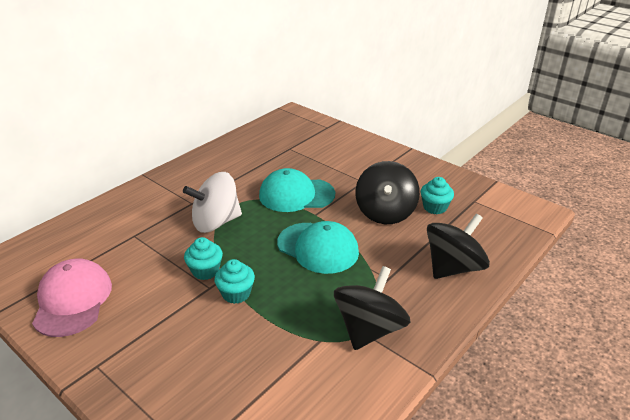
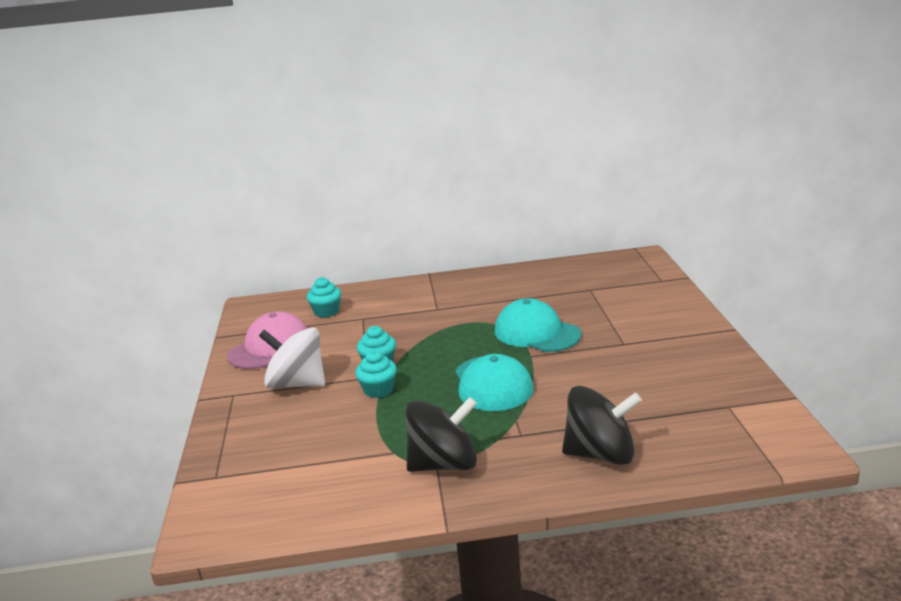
camera: 45 degrees right, 10 degrees down
white spinning top [183,172,242,233] -> white spinning top moved to [259,327,325,389]
black spinning top [355,161,420,224] -> none
turquoise cupcake [421,177,454,214] -> turquoise cupcake moved to [307,277,341,317]

